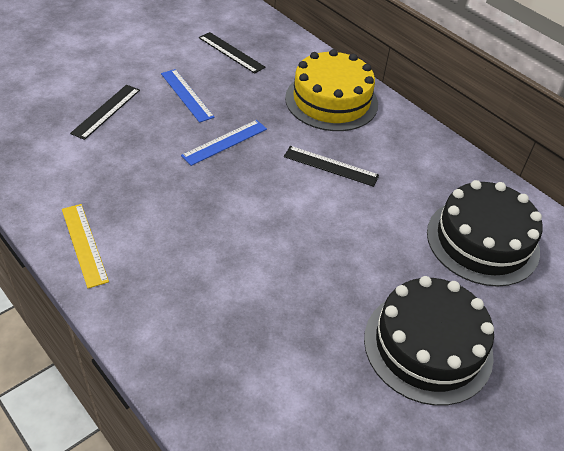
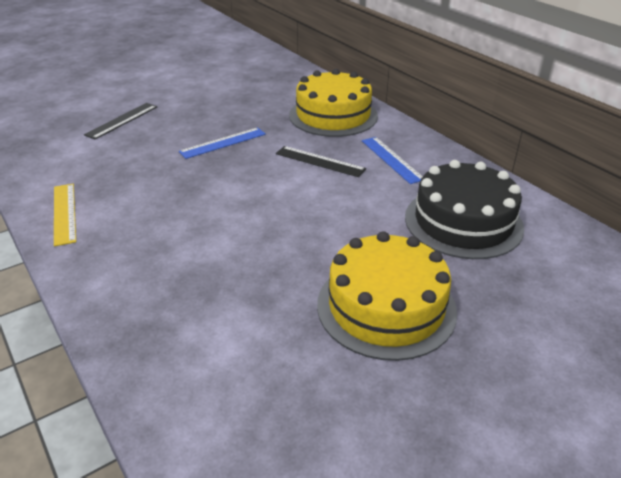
camera: 10 degrees right, 10 degrees down
blue ruler [161,69,214,123] -> blue ruler moved to [362,137,423,184]
black ruler [199,32,266,74] -> none
black cake [364,276,494,406] -> yellow cake [317,231,457,361]

